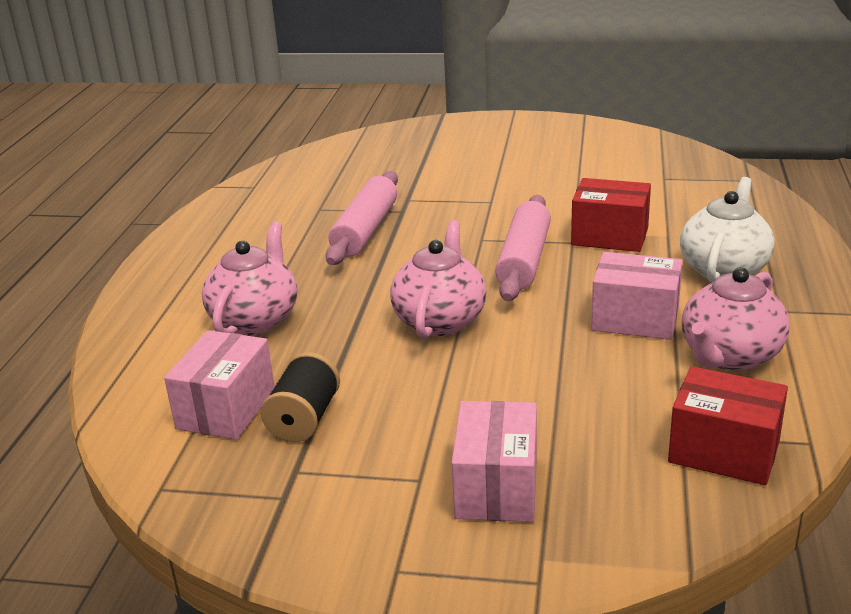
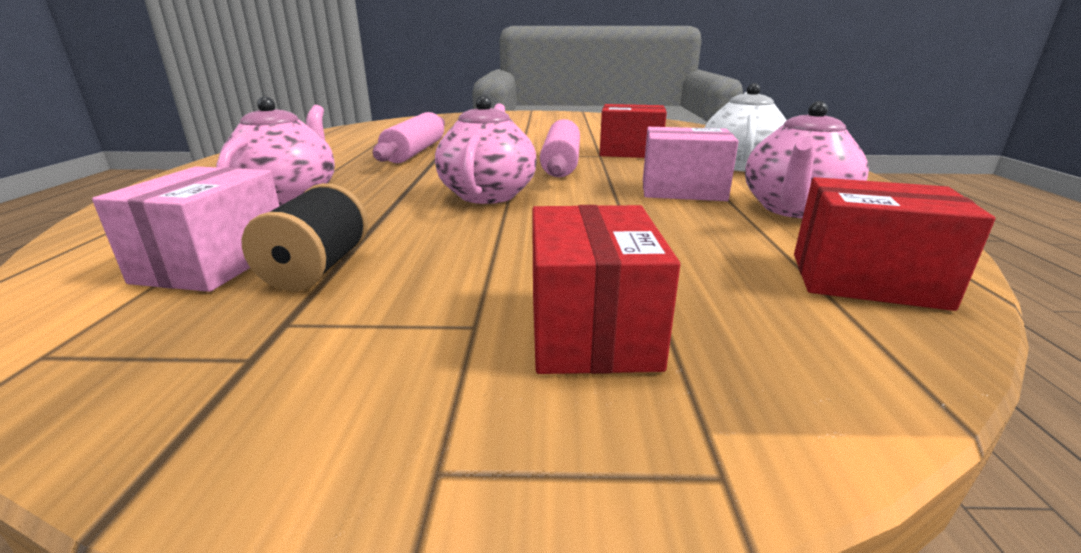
camera: 10 degrees left, 5 degrees down
pink box [452,401,537,522] -> red box [532,205,680,374]

